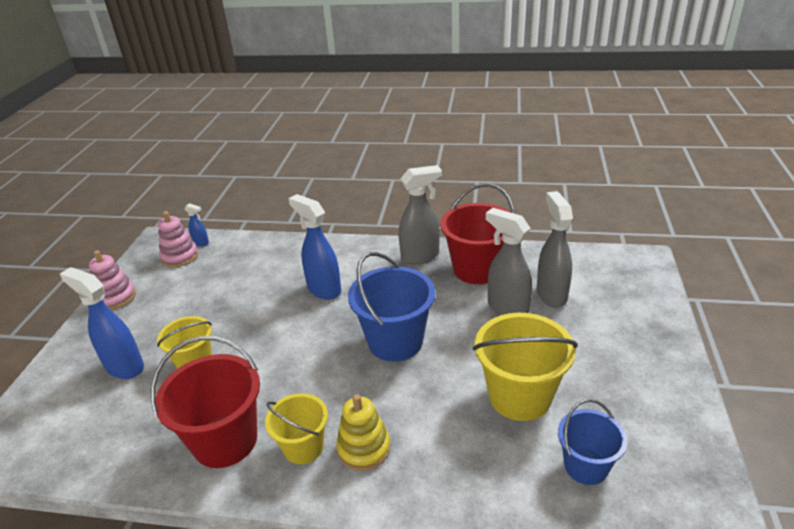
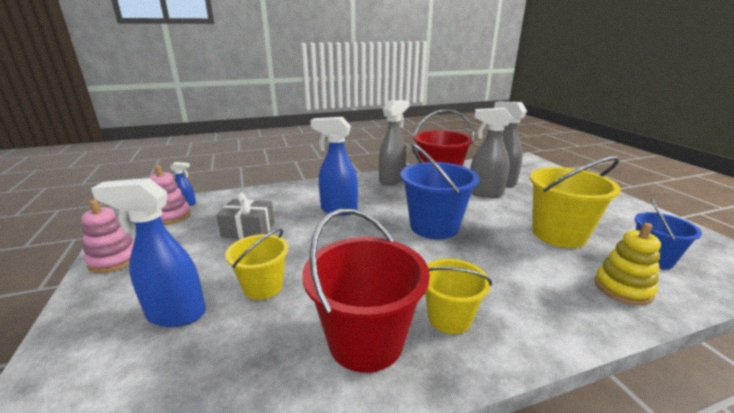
camera: 30 degrees left, 10 degrees down
yellow stacking toy [336,394,390,471] -> yellow stacking toy moved to [594,223,661,305]
none -> grey gift [216,193,275,239]

